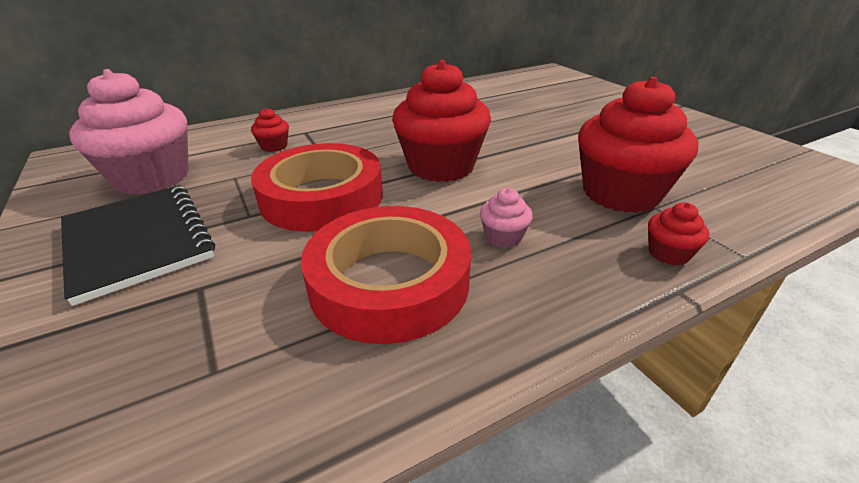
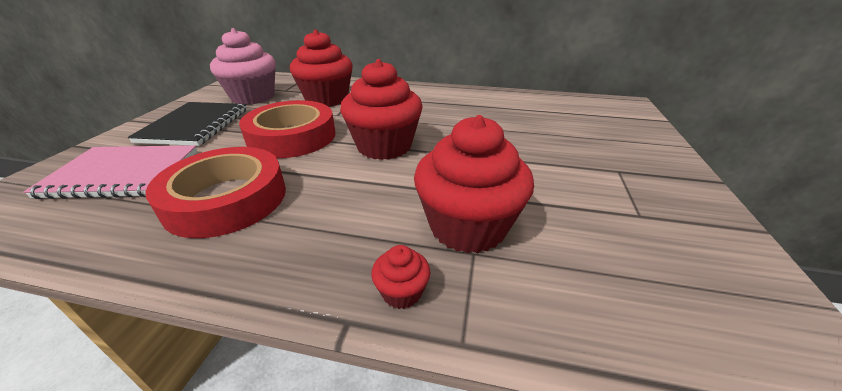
camera: 40 degrees right, 0 degrees up
red cupcake [251,108,289,152] -> red cupcake [290,29,353,106], size x2.35
pink cupcake [480,188,533,248] -> none
none -> pink notebook [23,145,197,199]

